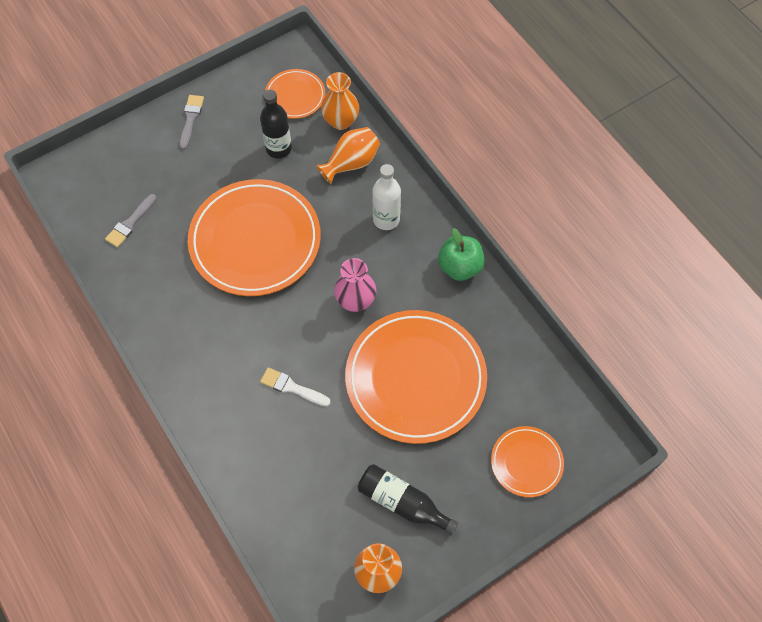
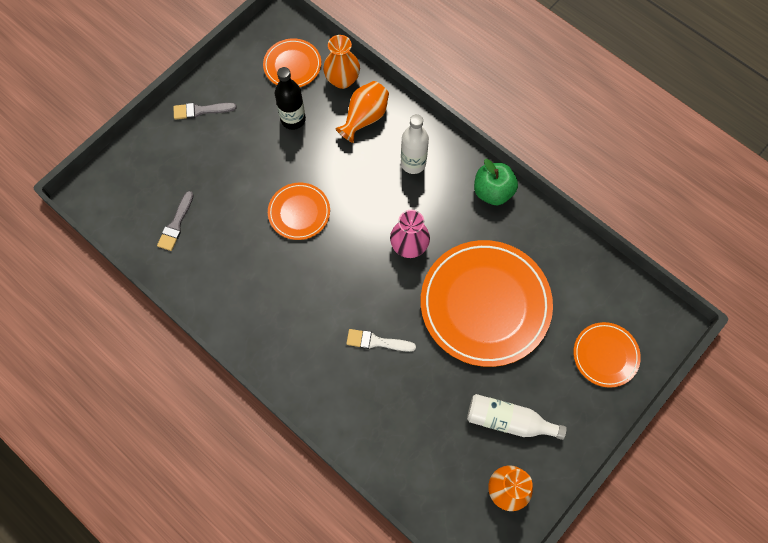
camera: 15 degrees left, 5 degrees up
grey brush [179,95,204,150] -> grey brush turned 90 degrees counterclockwise [173,103,237,120]
orange plate [187,179,321,296] -> orange plate [268,183,330,240], size x0.50
black bottle [358,464,458,536] -> white bottle [467,394,567,440]

